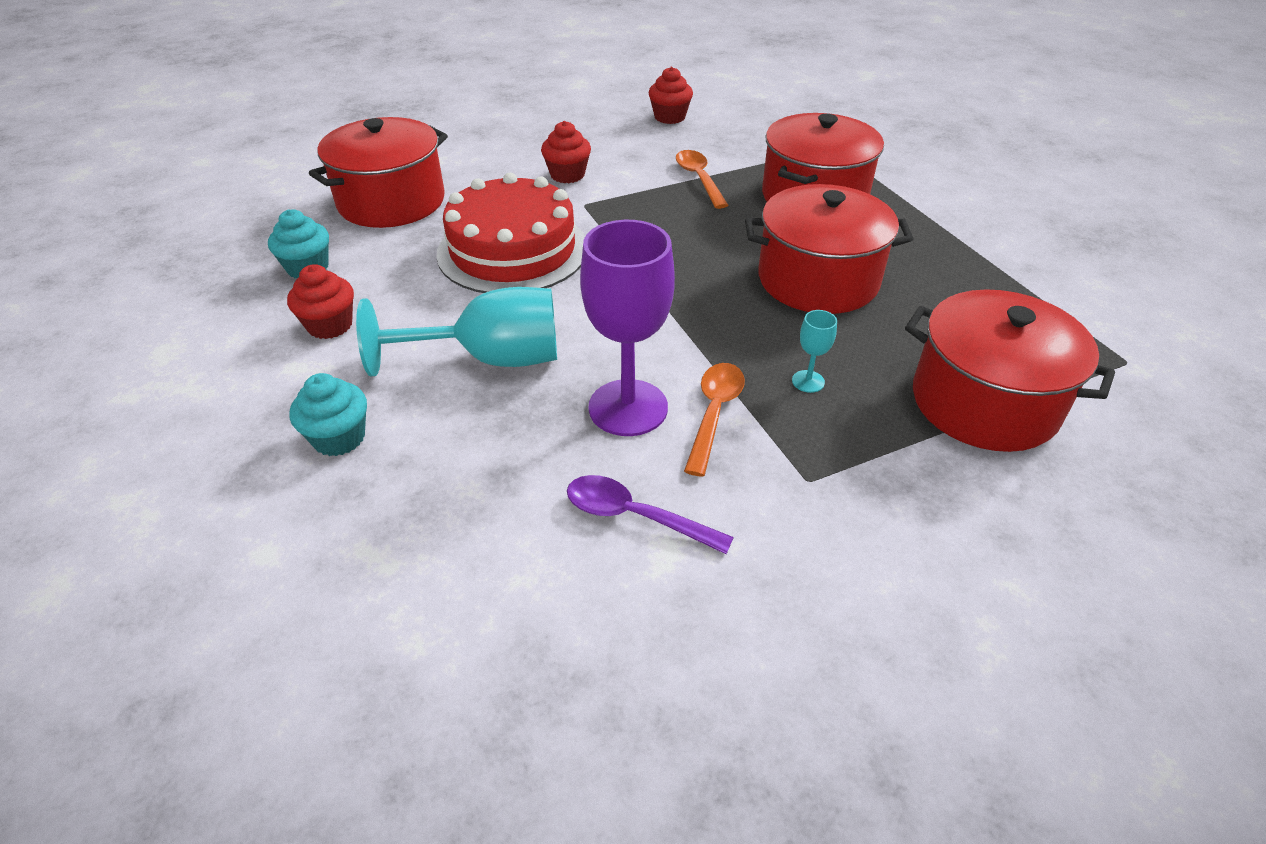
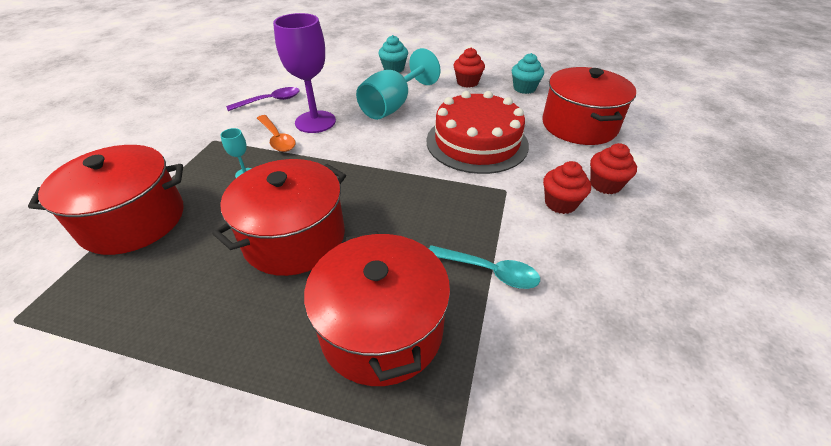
camera: 130 degrees right, 0 degrees up
red cupcake [649,67,693,124] -> red cupcake moved to [590,143,637,194]
orange spoon [676,150,728,209] -> turquoise spoon [429,245,540,289]

